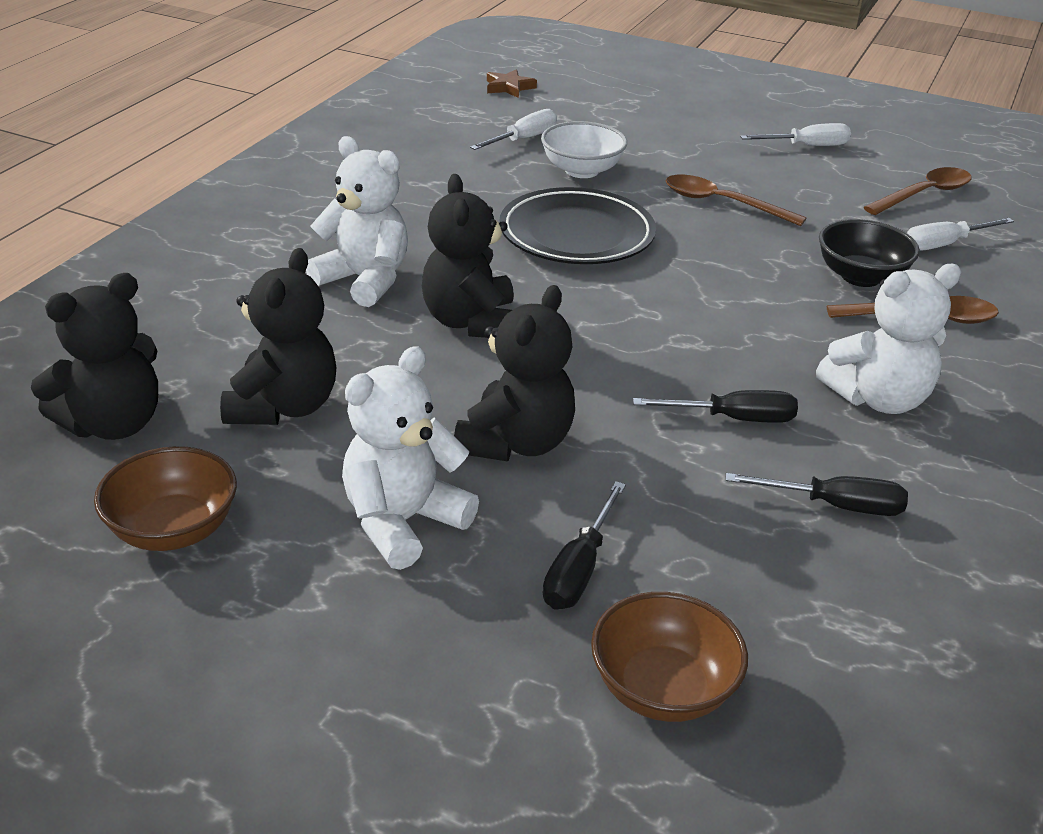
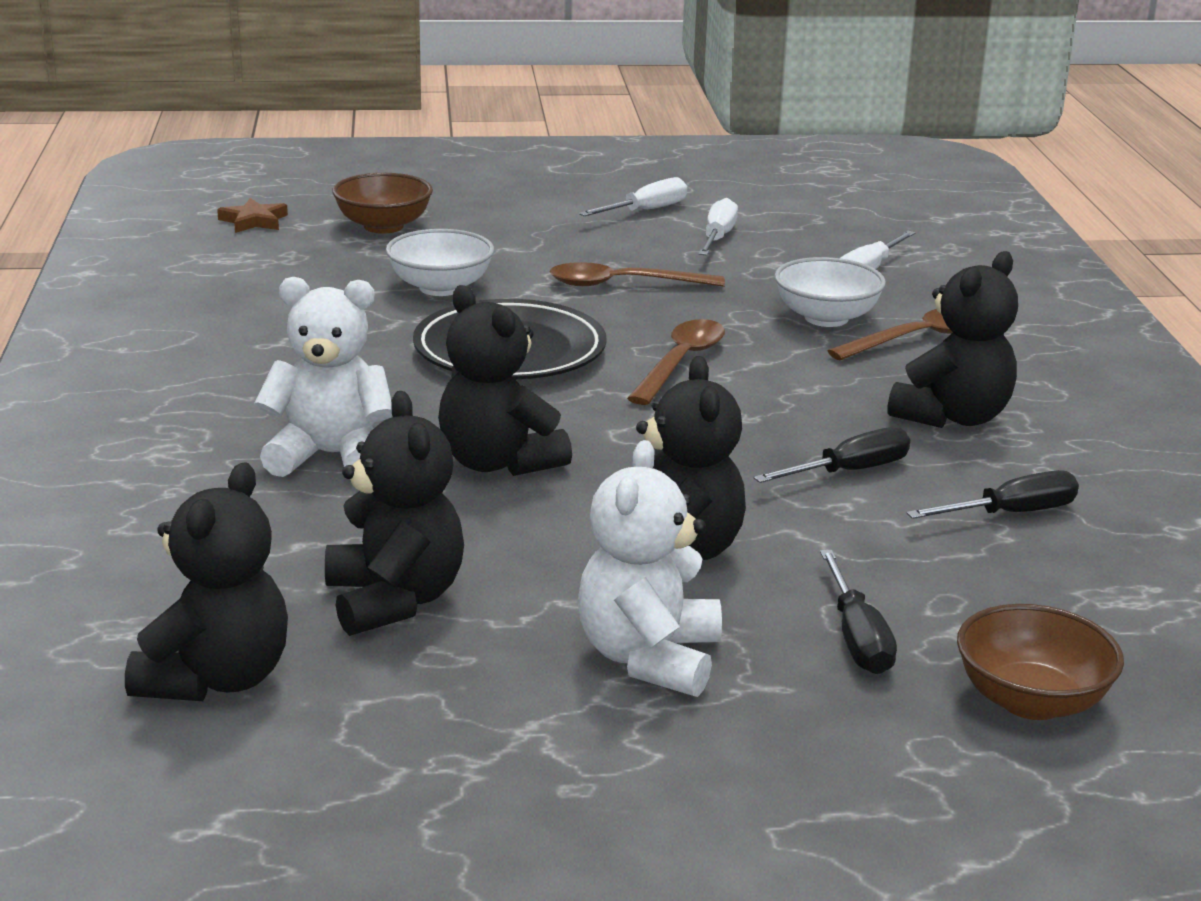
camera: 30 degrees left, 10 degrees down
brown bowl [94,446,237,551] -> brown bowl moved to [332,173,433,234]
white screwdriver [470,109,557,150] -> white screwdriver moved to [699,198,738,256]
white teddy bear [816,264,961,414] -> black teddy bear [888,251,1018,428]
black bowl [819,219,920,287] -> white bowl [774,257,886,327]
brown spoon [864,167,972,215] -> brown spoon moved to [627,319,725,405]

